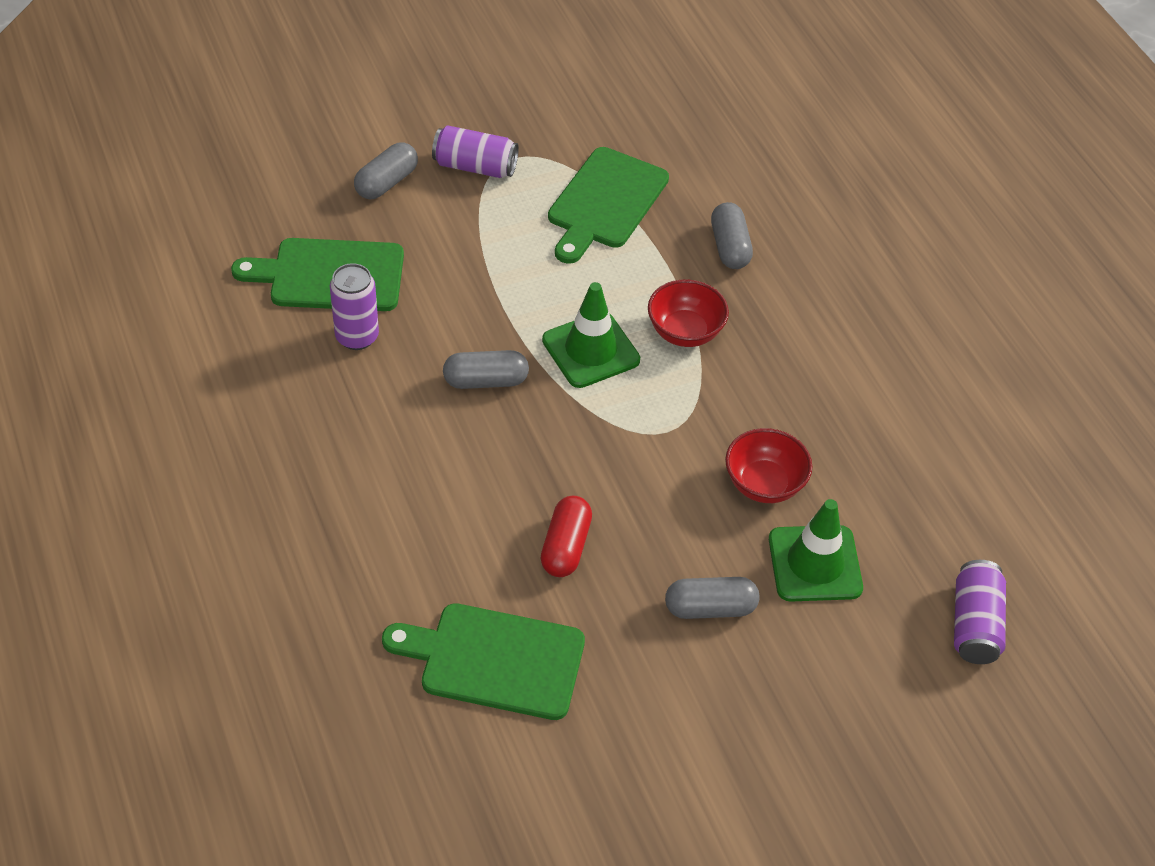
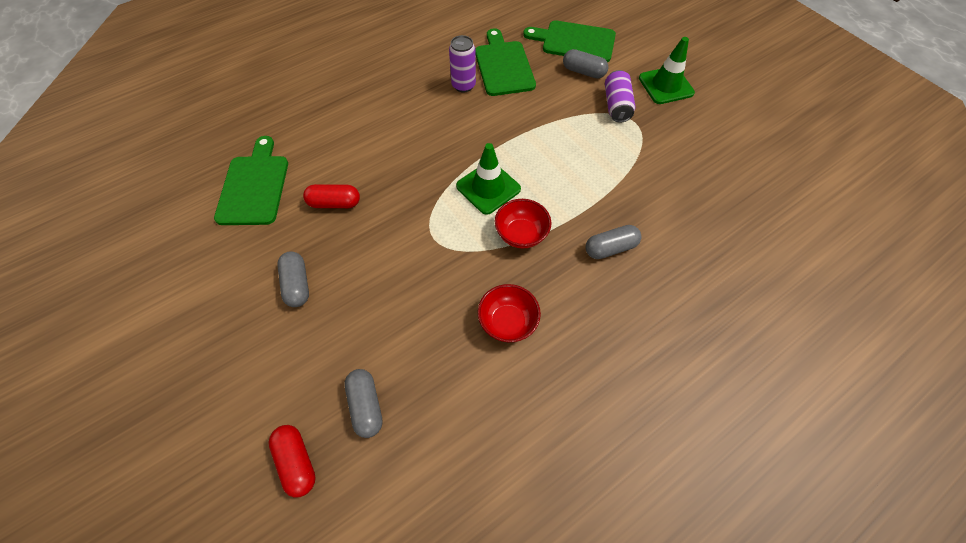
camera: 80 degrees right, 10 degrees up
grey capsule [443,350,529,389] -> grey capsule moved to [344,369,383,438]
green cutting board [548,147,669,264] -> green cutting board moved to [523,20,616,62]
red bowl [725,428,812,503] -> red bowl moved to [478,284,541,342]
green traffic cone [769,499,863,602] -> green traffic cone moved to [639,37,695,104]
purple can [954,560,1006,664] -> red capsule [268,425,316,498]

